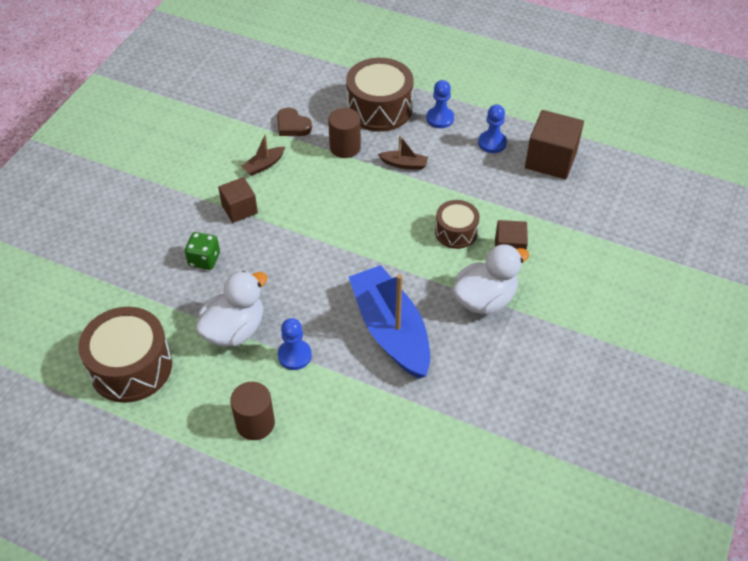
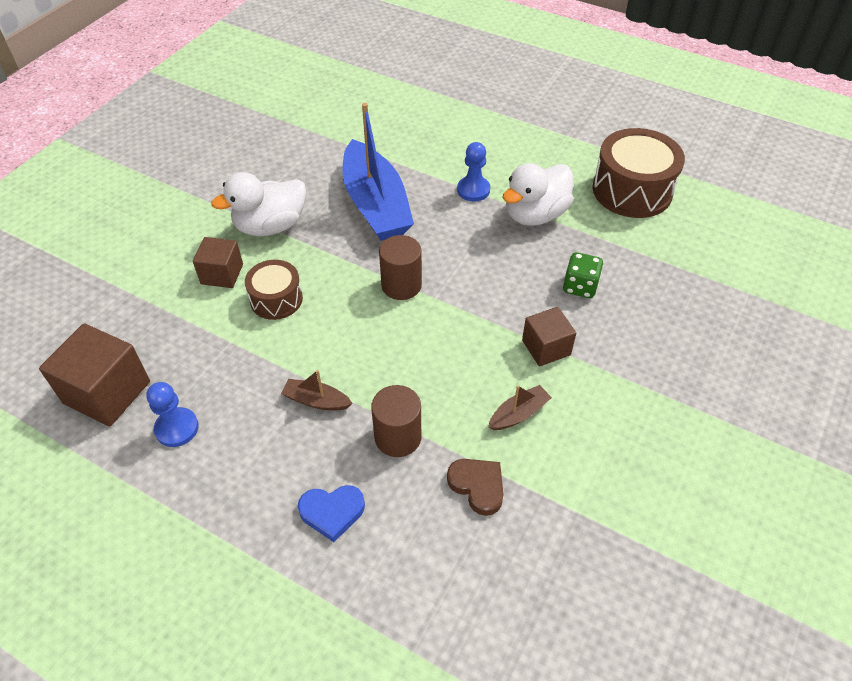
camera: 175 degrees left, 0 degrees up
brown cylinder [230,382,275,440] -> brown cylinder moved to [379,235,422,300]
brown drum [346,58,413,132] -> blue heart [298,485,365,542]
blue pawn [426,80,454,128] -> none

